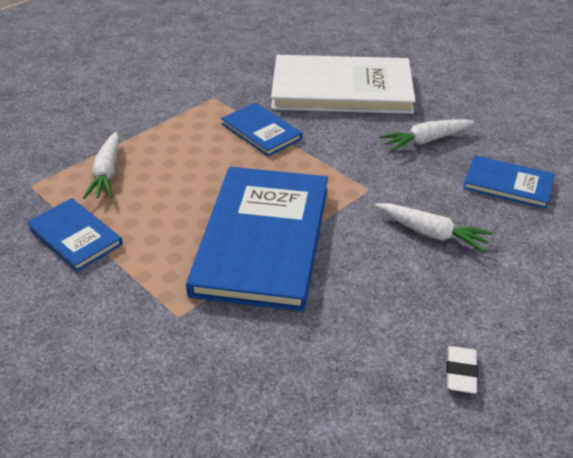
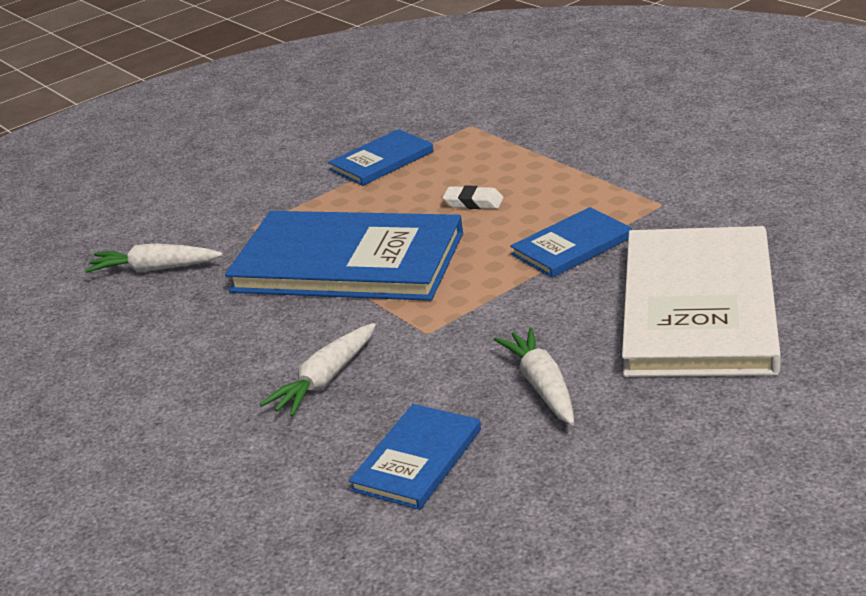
camera: 100 degrees right, 10 degrees down
white carrot [83,132,119,199] -> white carrot moved to [85,243,222,273]
white eraser [446,346,478,394] -> white eraser moved to [443,185,504,209]

